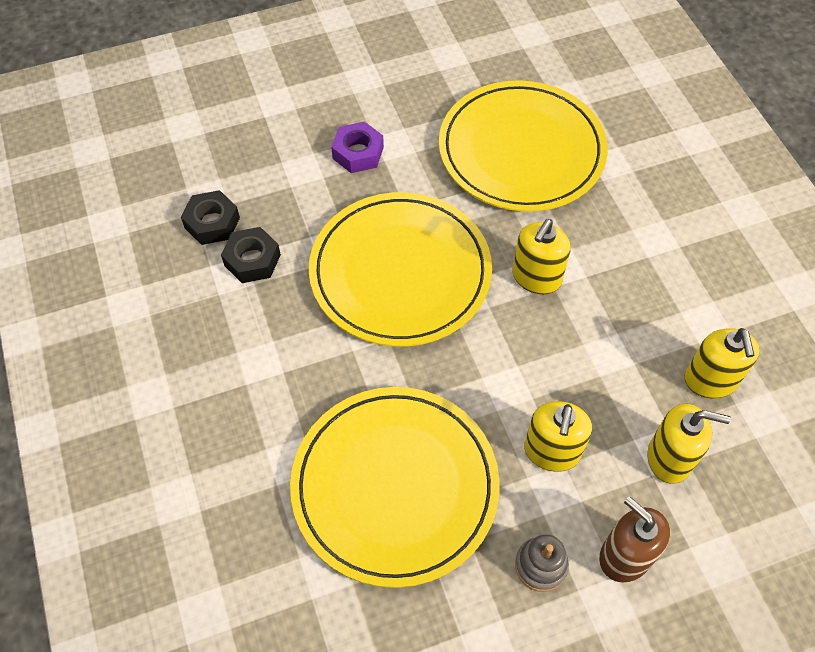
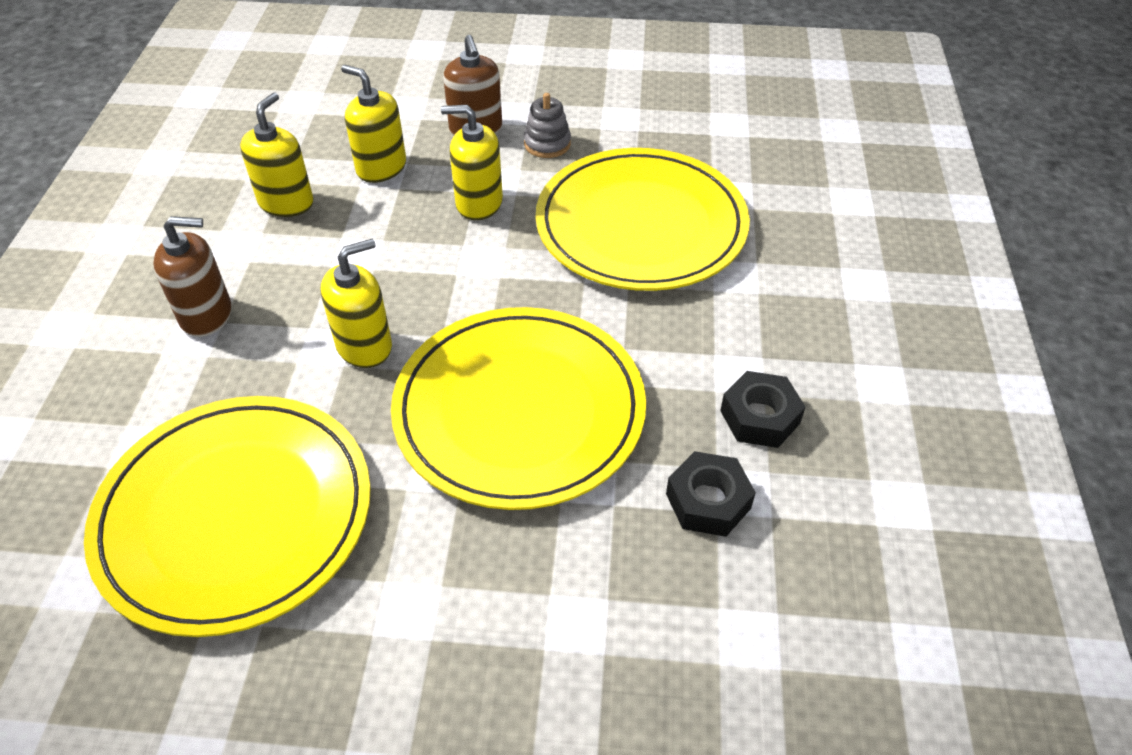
camera: 155 degrees left, 10 degrees down
black nut [181,190,240,245] -> black nut moved to [720,371,806,448]
purple nut [331,121,384,173] -> none
yellow soap dispenser [524,401,592,472] -> yellow soap dispenser turned 120 degrees counterclockwise [441,105,503,220]
none -> brown soap dispenser [153,216,232,337]

